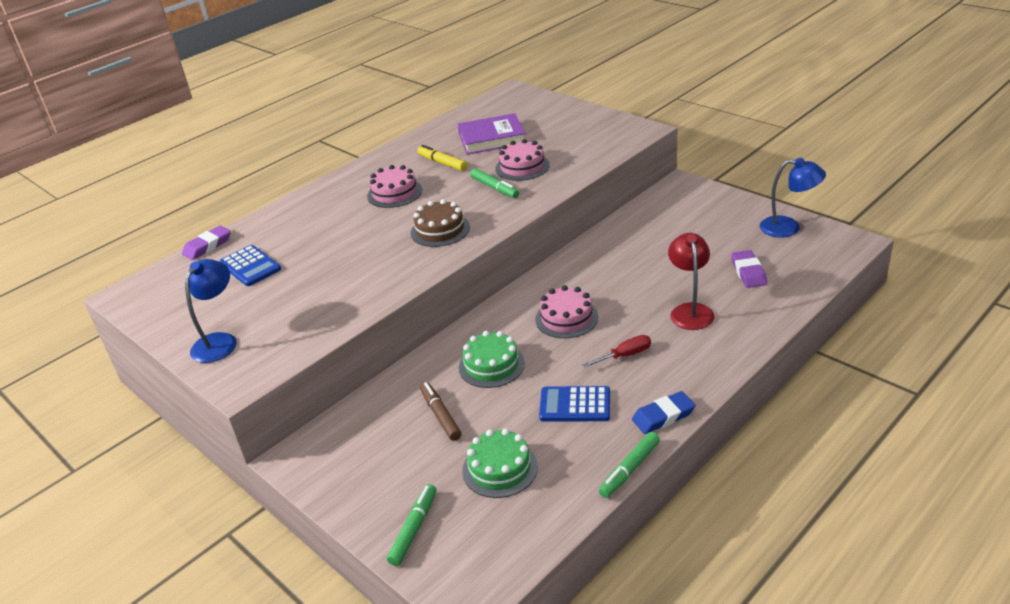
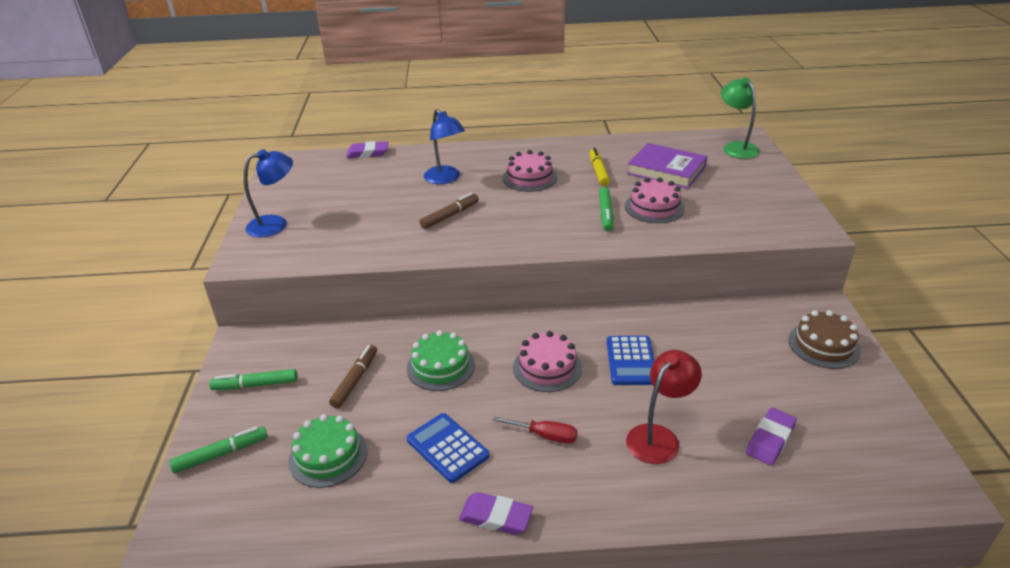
camera: 40 degrees right, 0 degrees up
blue calculator [219,245,281,286] -> blue calculator moved to [607,336,654,385]
brown cake [411,199,470,247] -> brown cake moved to [788,310,861,369]
green marker [599,432,660,498] -> green marker moved to [209,369,297,390]
blue eraser [632,391,696,434] -> purple eraser [459,492,533,535]
blue lamp [760,158,826,237] -> blue lamp moved to [424,109,465,184]
none -> brown marker [420,193,479,229]
none -> green lamp [721,78,760,159]

